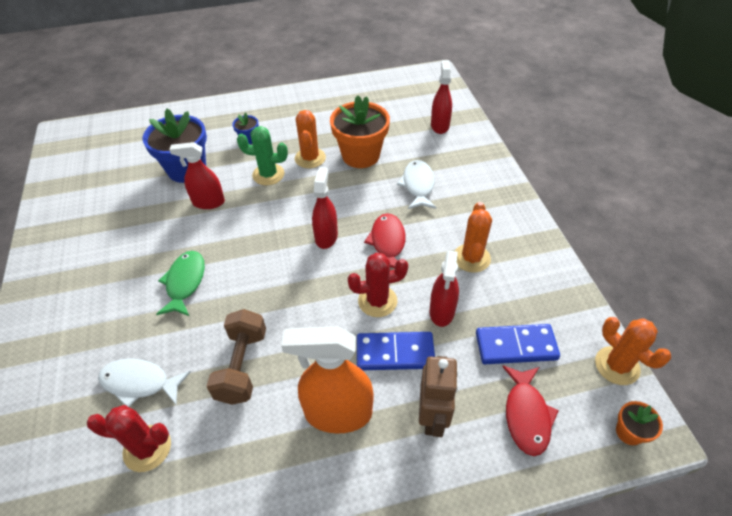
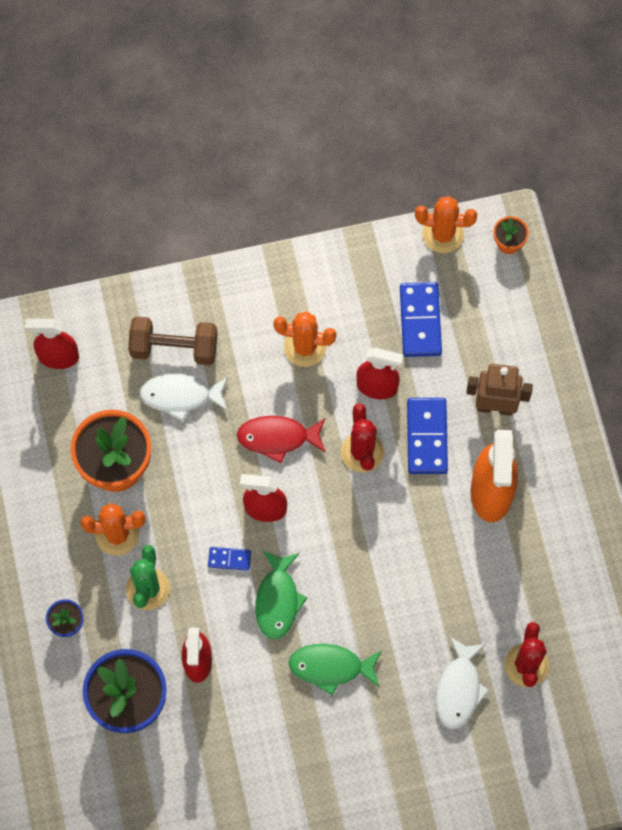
camera: 90 degrees left, 20 degrees up
brown dumbbell [206,309,266,405] -> brown dumbbell moved to [128,316,217,365]
red fish [502,366,559,456] -> none
orange cactus [595,317,671,385] -> orange cactus turned 45 degrees clockwise [415,196,477,253]
none -> blue domino [208,547,251,571]
none -> green fish [256,550,307,640]

